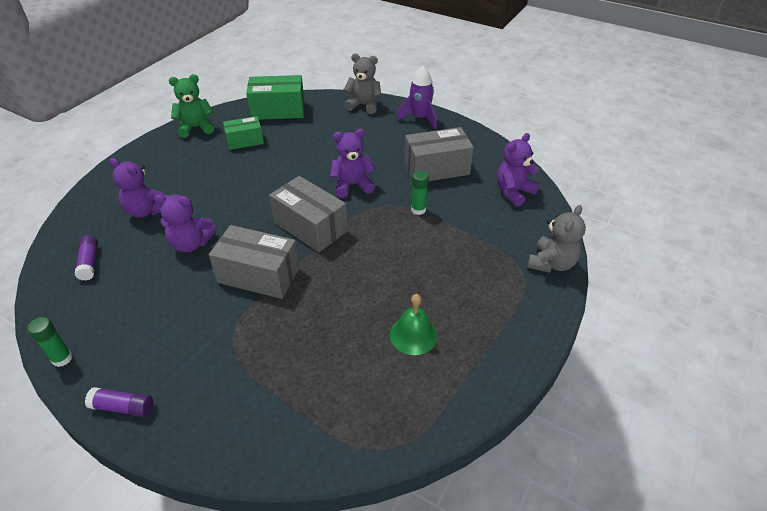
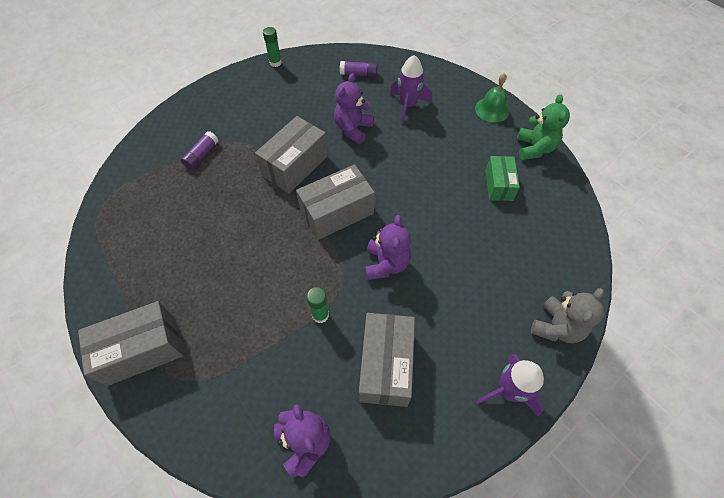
camera: 110 degrees right, 15 degrees up
purple glue stick [85,387,153,417] -> purple glue stick moved to [181,131,218,169]
purple teddy bear [110,158,168,218] -> purple rocket [390,55,432,124]
green box [246,75,304,120] -> none
green bell [390,294,438,355] -> green bell moved to [475,73,510,123]
grey teddy bear [527,205,586,273] -> none
none -> grey box [78,301,183,386]

